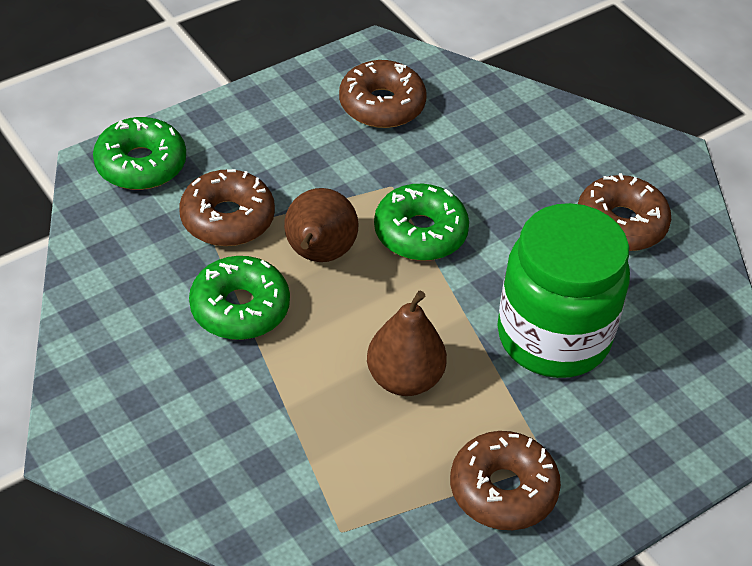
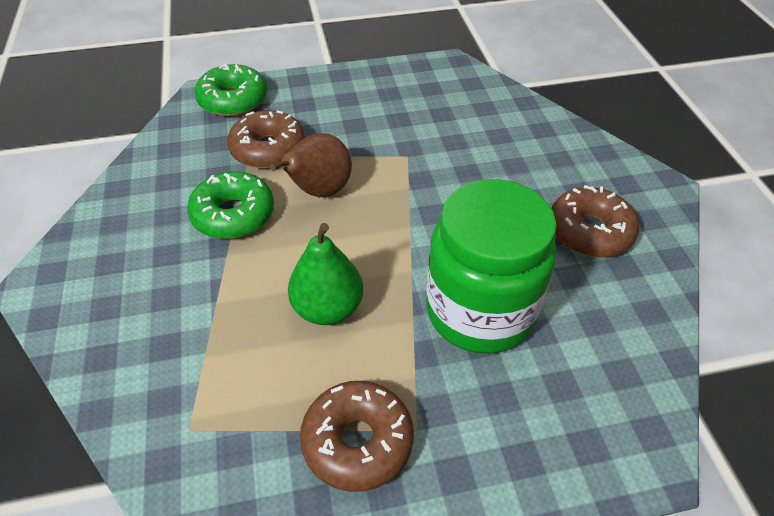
camera: 25 degrees right, 0 degrees up
brown donut [339,60,427,128] -> none
brown pear [367,291,447,396] -> green pear [288,223,363,325]
green donut [374,184,469,261] -> none

